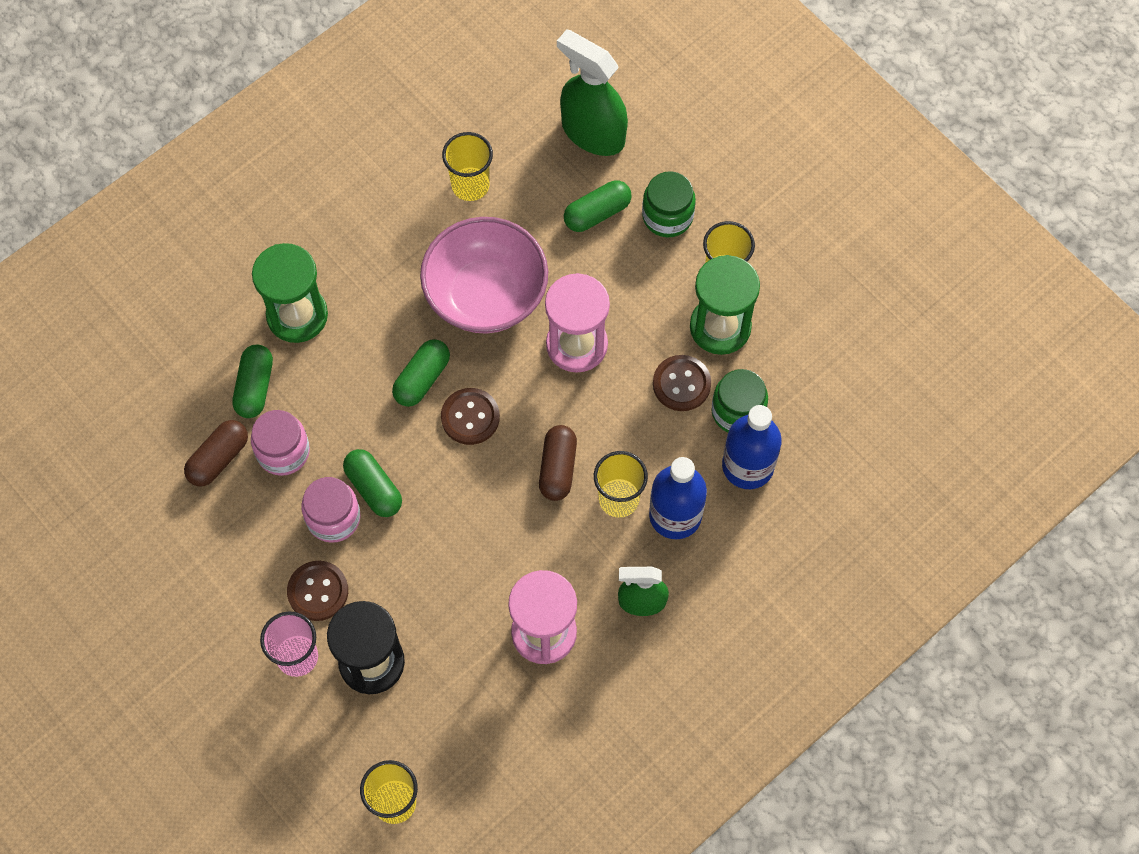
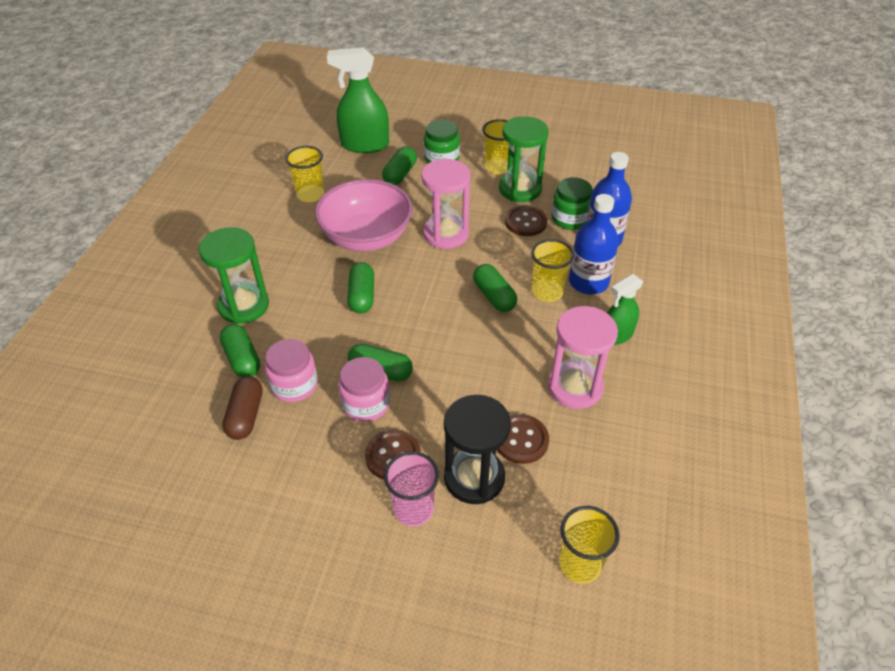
camera: 35 degrees left, 20 degrees down
brown button [441,388,500,445] -> brown button moved to [497,414,549,464]
brown capsule [539,425,577,501] -> green capsule [473,264,517,312]

